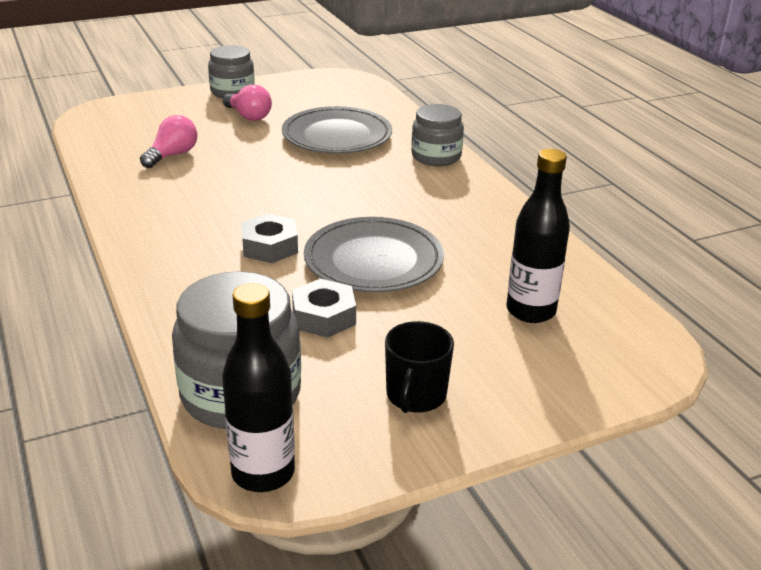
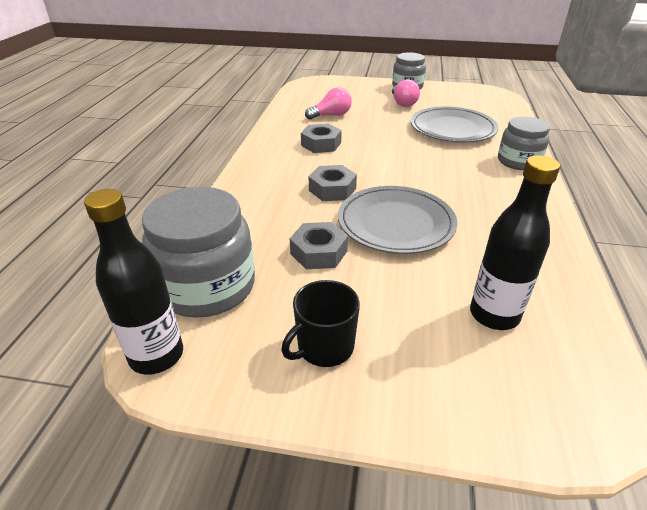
camera: 35 degrees right, 5 degrees up
none -> grey nut [301,124,342,153]

